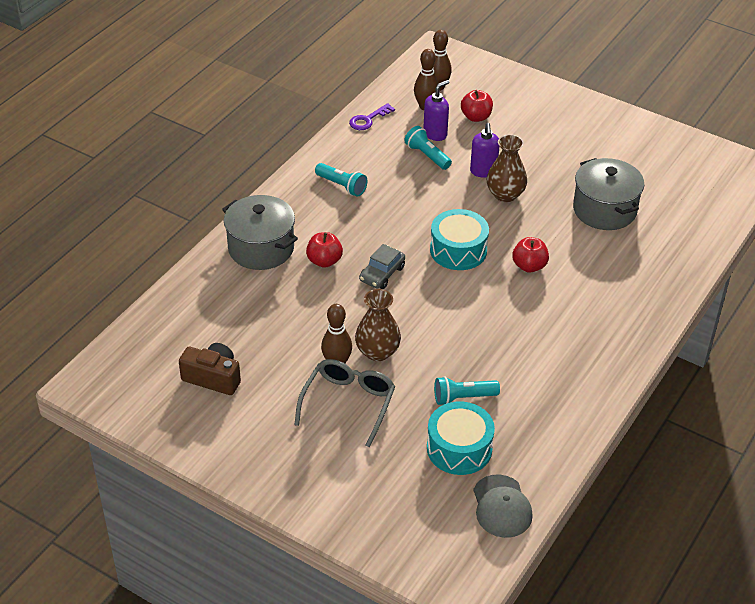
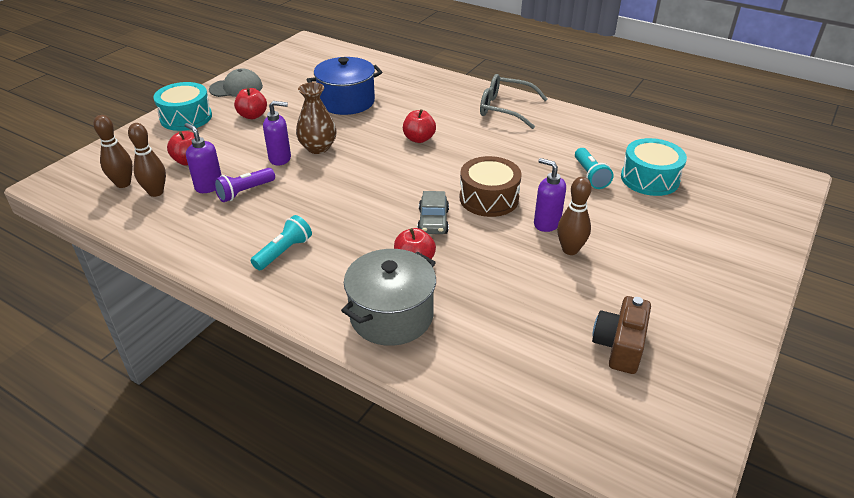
camera: 90 degrees left, 5 degrees down
grey glasses [294,359,395,448] -> grey glasses moved to [480,74,547,129]
purple key [349,103,395,130] -> none
brown vase [355,289,401,361] -> purple soap dispenser [534,158,566,232]
grey car [359,244,405,289] -> grey car turned 60 degrees clockwise [417,191,449,234]
turquoise flashlight [404,126,452,170] -> purple flashlight [214,168,275,202]
turquoise drum [430,209,489,270] -> turquoise drum moved to [153,82,212,131]
grey cap [473,475,533,538] -> grey cap moved to [209,68,263,97]
grey pot [573,158,644,230] -> blue pot [306,57,382,115]
none -> red apple [234,88,267,119]
none -> brown drum [460,156,522,217]

